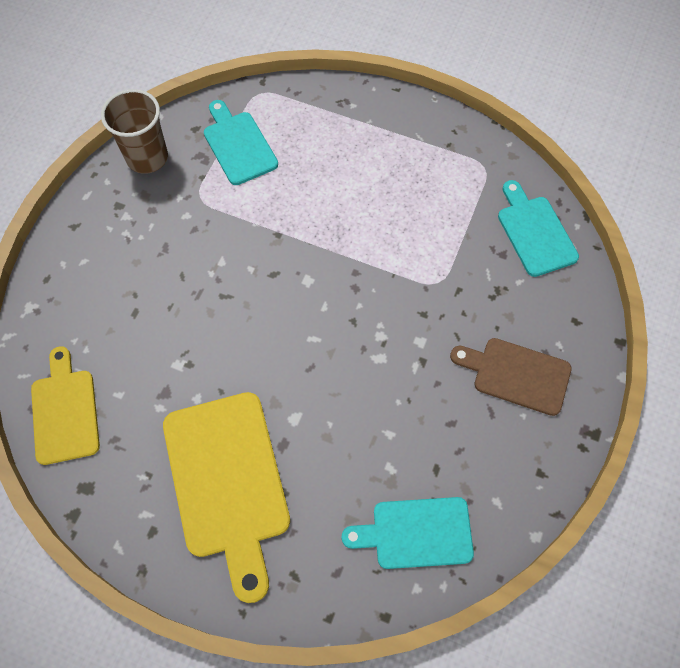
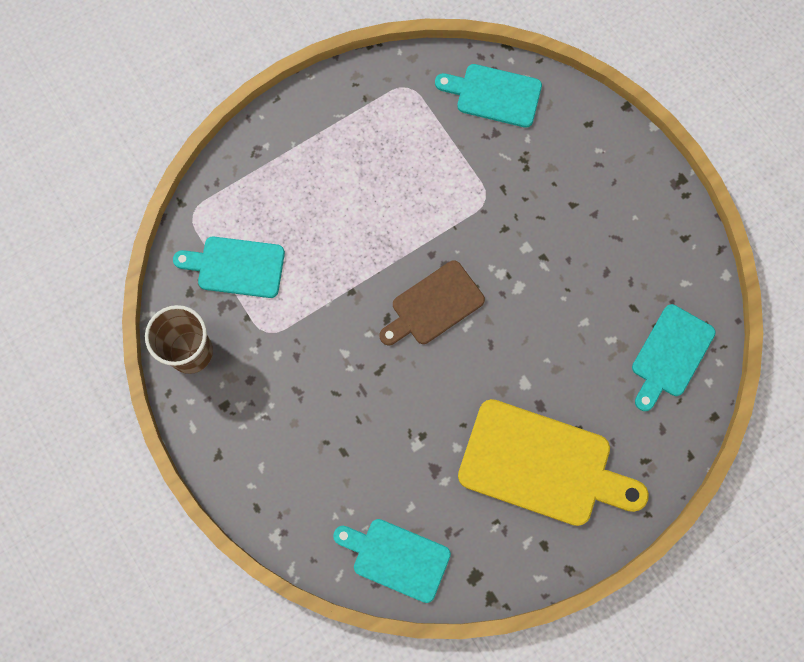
camera: 55 degrees left, 10 degrees up
yellow cutting board [31,346,100,465] -> turquoise cutting board [333,519,451,603]
brown cutting board [450,338,572,416] -> brown cutting board moved to [380,260,485,345]

